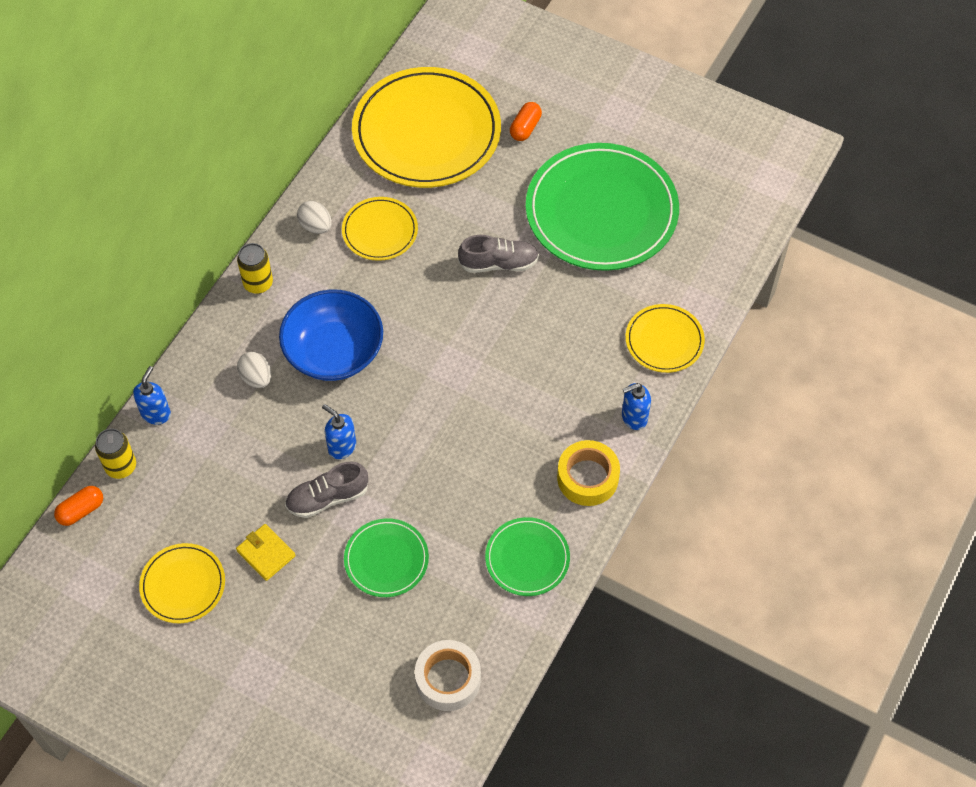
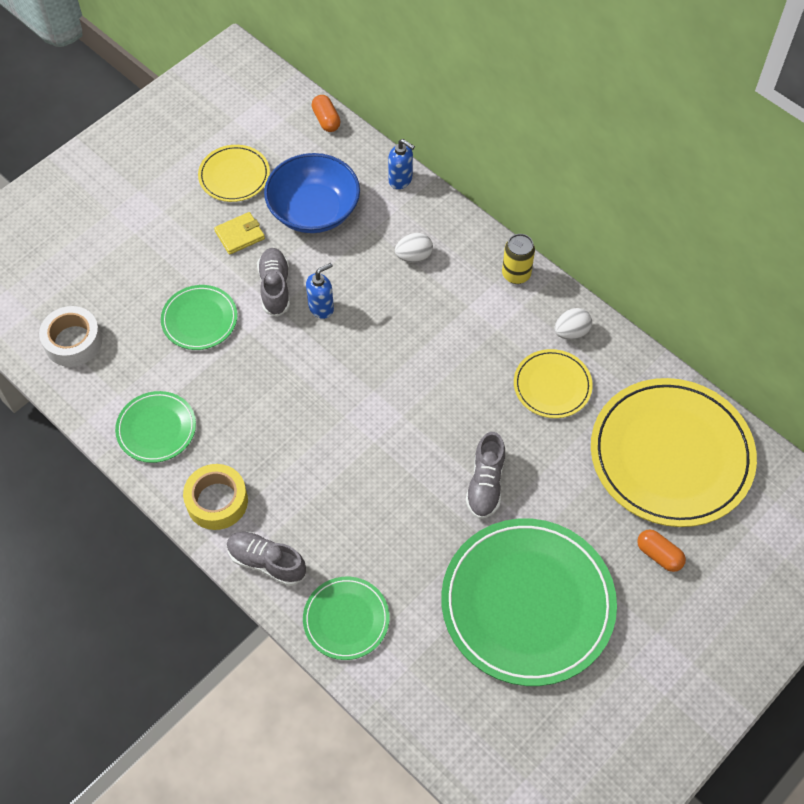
camera: 105 degrees right, 0 degrees up
yellow can [95,429,136,479] -> none
blue bowl [279,289,383,381] -> blue bowl moved to [264,153,360,233]
blue soap dispenser [622,383,651,430] -> grey shoe [227,532,306,586]
yellow plate [626,304,705,373] -> green plate [303,577,390,660]

